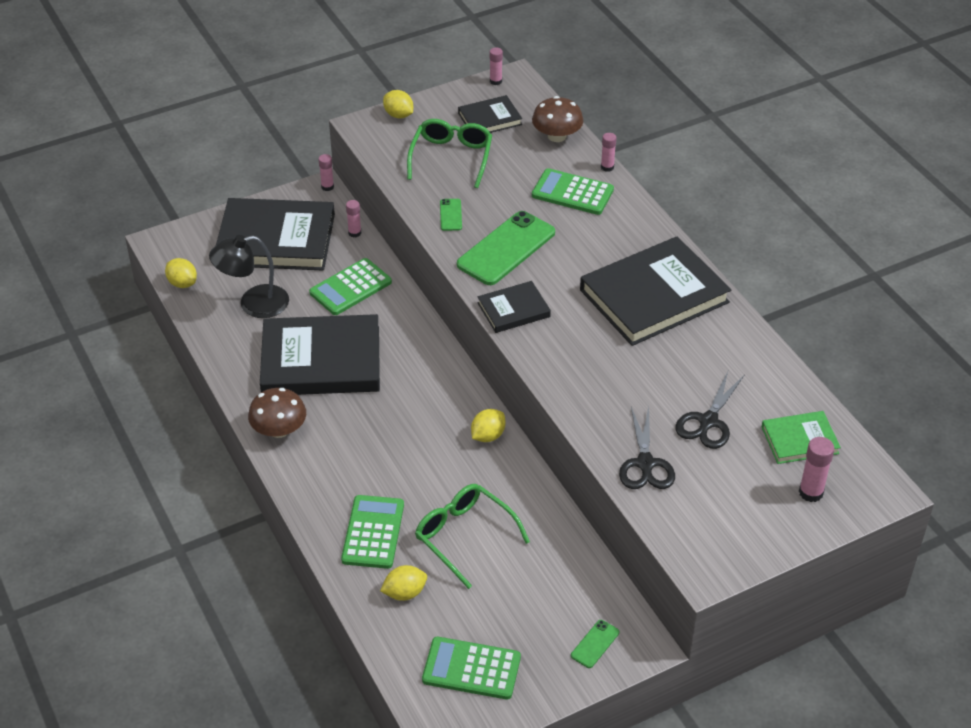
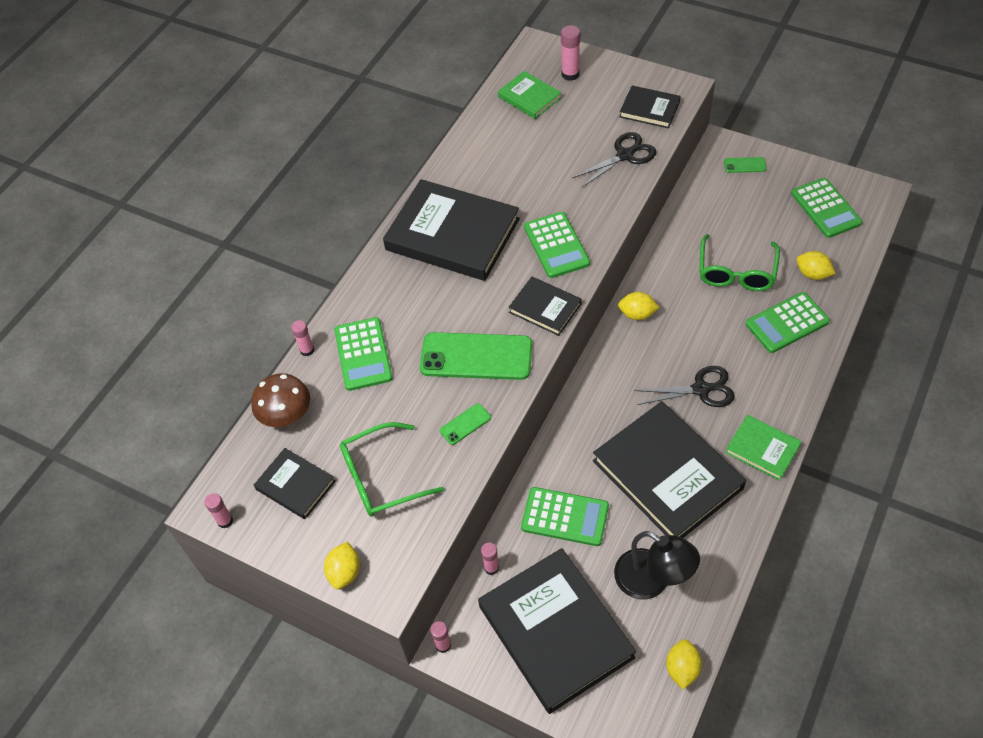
camera: 120 degrees left, 10 degrees up
brown mushroom [248,388,306,438] -> green book [725,415,802,481]
black scissors [675,371,744,449] -> black scissors moved to [634,366,735,407]
none -> green calculator [524,212,590,278]
none -> black book [620,86,681,128]

